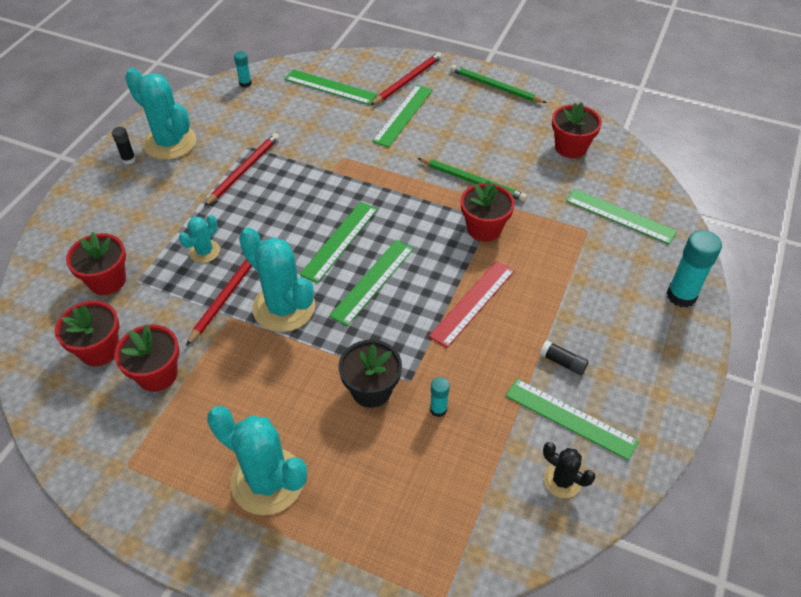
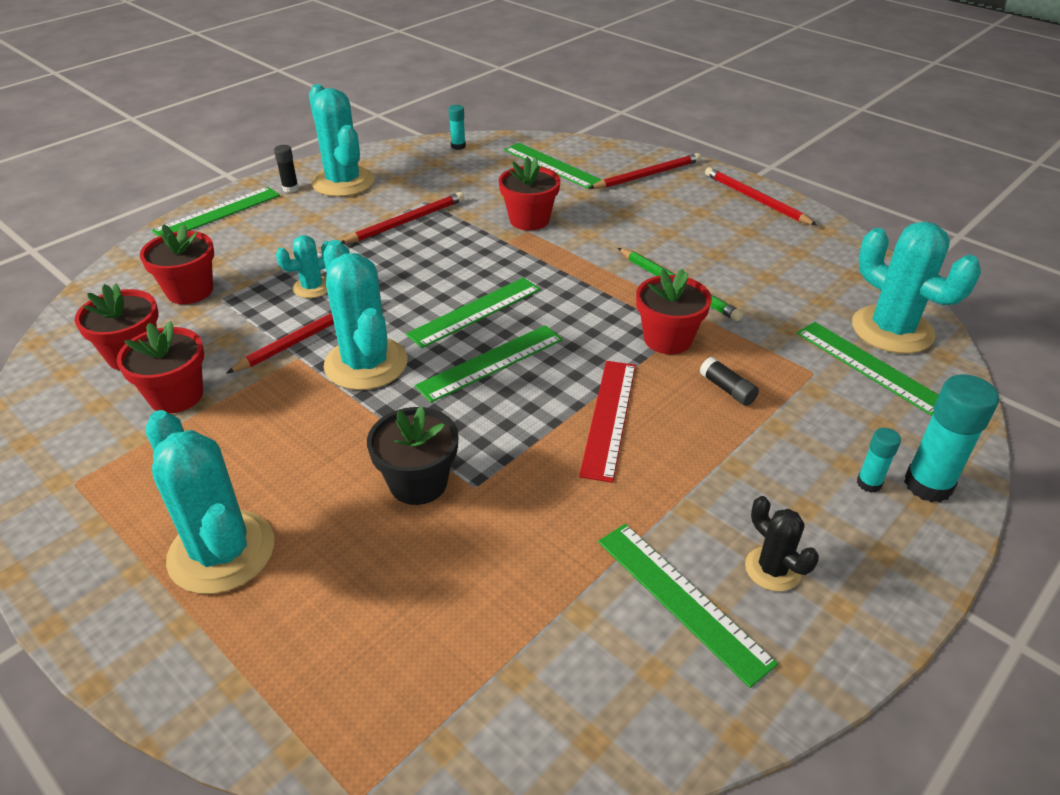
camera: 20 degrees right, 10 degrees down
green ruler [372,85,433,147] -> green ruler moved to [152,187,280,237]
red ruler [429,261,514,348] -> red ruler turned 45 degrees counterclockwise [579,361,636,483]
turquoise glue stick [430,377,450,417] -> turquoise glue stick moved to [857,428,901,493]
green pencil [450,65,547,103] -> red pencil [705,167,817,225]
black glue stick [540,340,589,375] -> black glue stick moved to [700,357,759,406]
black cactus [543,442,595,498] -> black cactus moved to [745,496,819,591]
red flower pot [552,102,602,158] -> red flower pot moved to [499,157,560,230]
none -> turquoise cactus [852,222,981,354]

